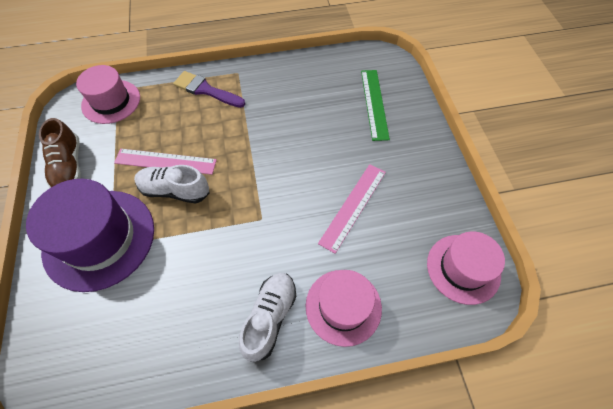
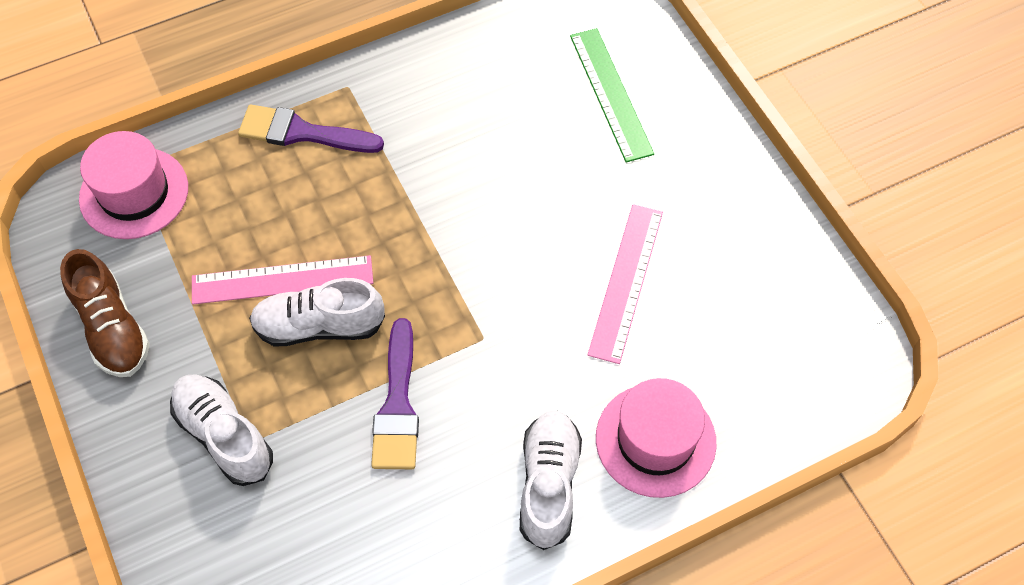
camera: 15 degrees left, 0 degrees up
purple hat [26,179,154,292] -> white shoe [170,374,273,486]
pink hat [427,231,505,305] -> none
none -> purple brush [371,318,419,469]

